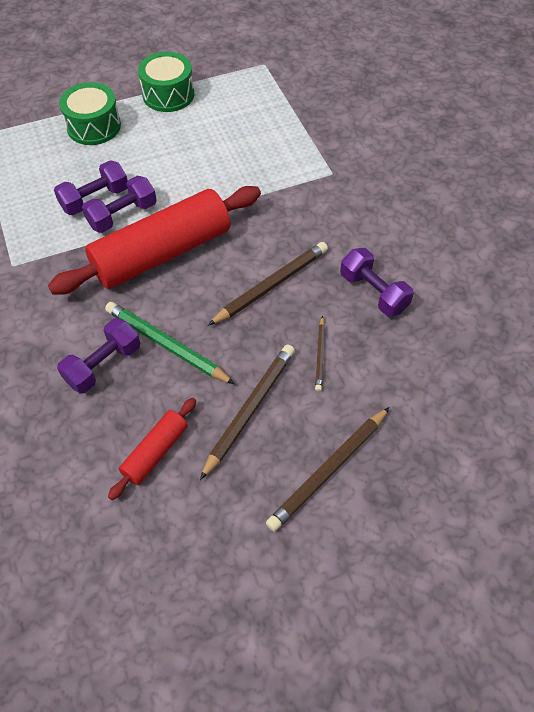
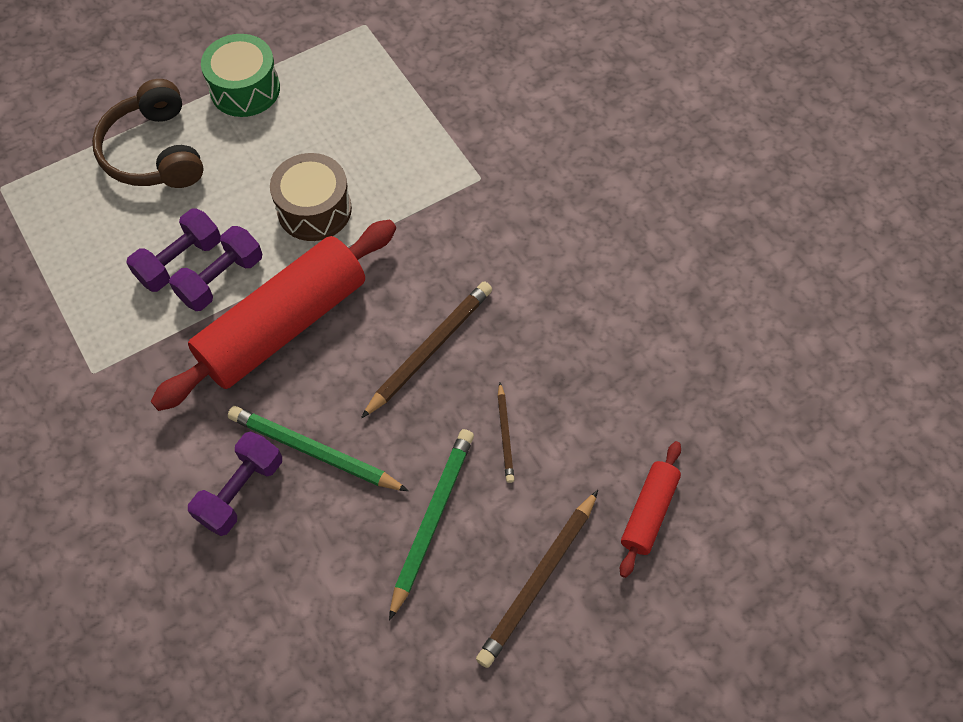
camera: 10 degrees left, 5 degrees up
green drum [59,82,121,145] -> brown headphones [92,79,204,188]
red rolling pin [108,398,196,500] -> red rolling pin moved to [620,441,681,578]
brown pencil [200,345,295,480] -> green pencil [389,429,474,621]
purple dumbbell [340,248,414,317] -> none
none -> brown drum [270,153,352,241]

